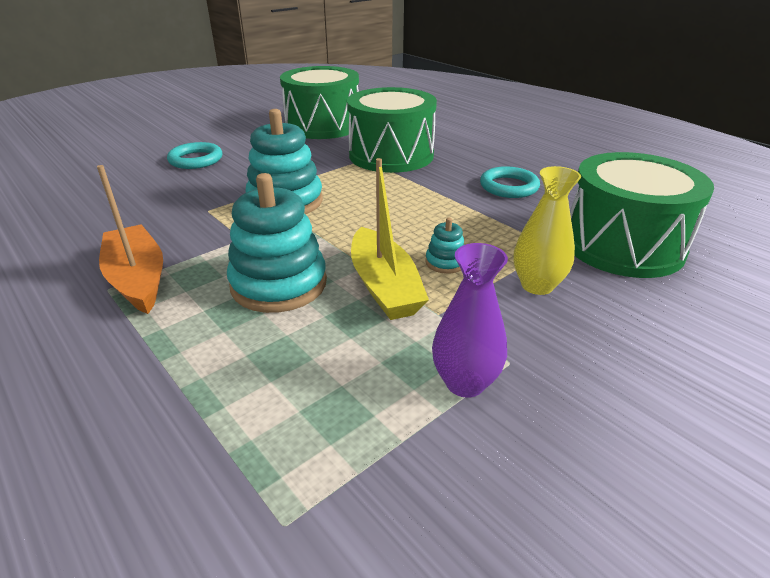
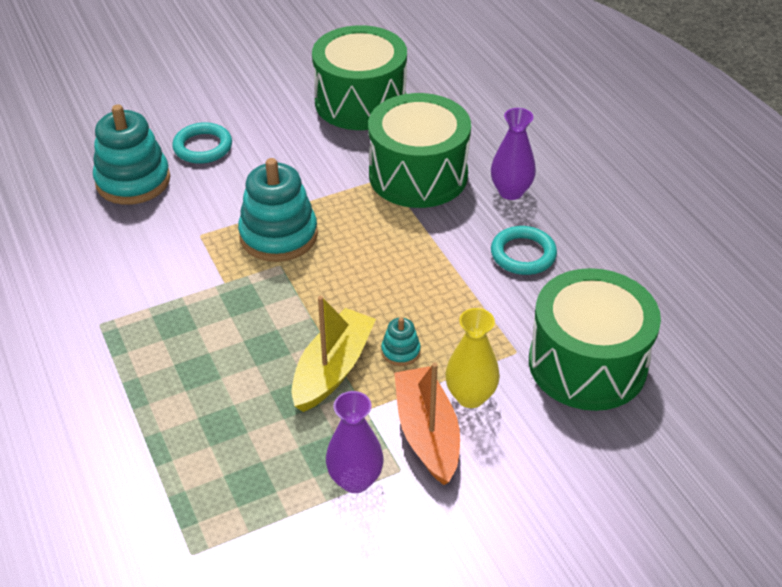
camera: 15 degrees right, 10 degrees up
orange boat [97,165,163,314] -> orange boat moved to [394,363,460,485]
turquoise stacking toy [227,173,327,313] -> turquoise stacking toy moved to [93,105,170,205]
yellow boat [351,158,429,320] -> yellow boat turned 150 degrees counterclockwise [291,296,376,412]
none -> purple vase [491,108,536,200]

